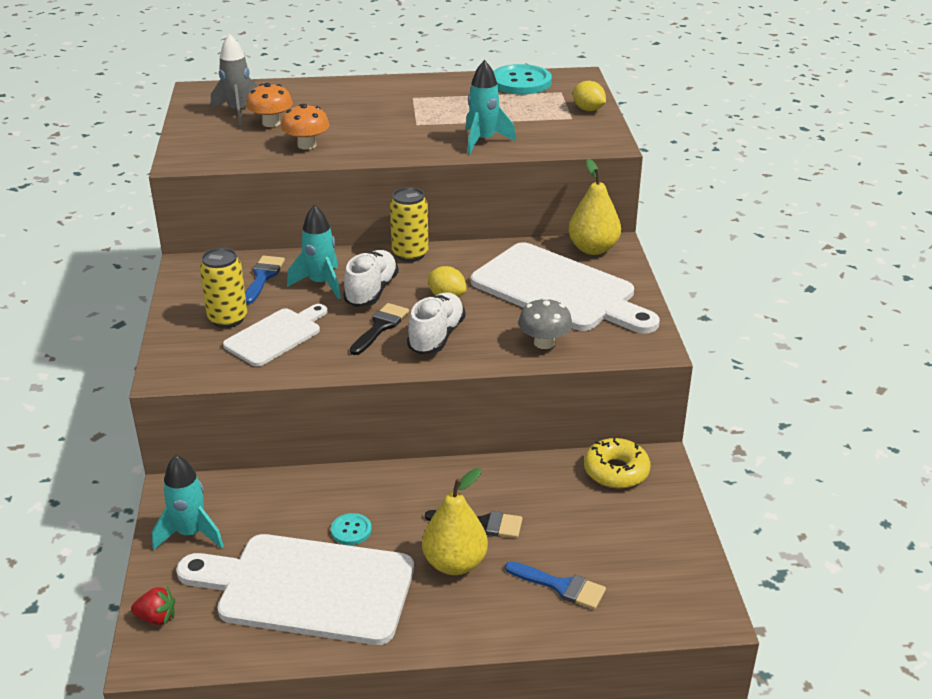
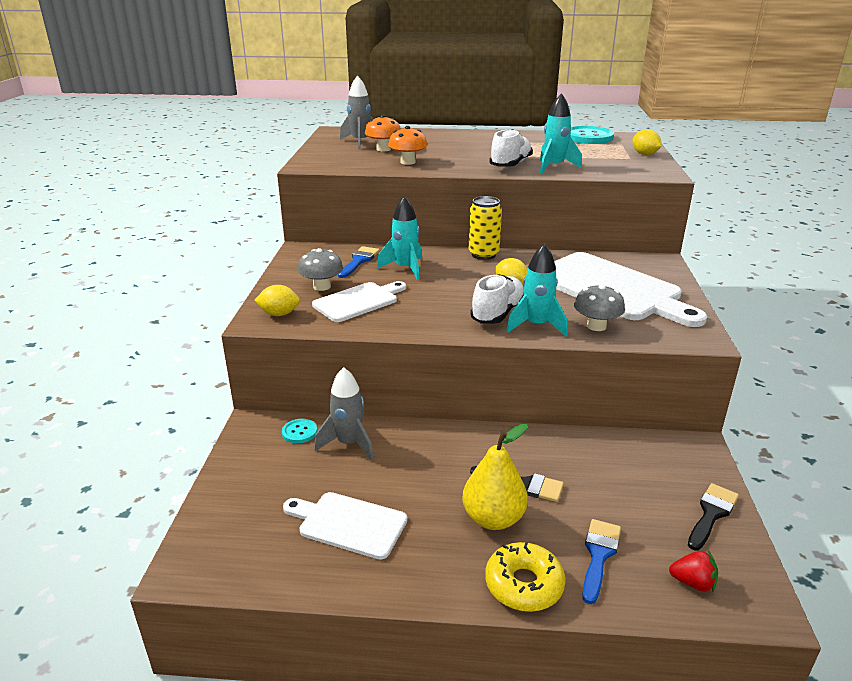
camera: 10 degrees right, 5 degrees down
red strawberry [131,587,175,625] -> red strawberry moved to [669,551,718,593]
turquoise rocket [152,455,224,550] -> turquoise rocket moved to [506,244,568,337]
white cutting board [176,534,414,645] -> white cutting board [283,492,407,560], size x0.56
yellow can [200,248,247,328] -> grey mushroom [298,248,343,291]
turquoise button [331,513,372,545] -> turquoise button moved to [282,419,317,443]
white shoe [343,250,399,307] -> white shoe moved to [489,129,533,167]
black brush [350,303,409,355] -> black brush moved to [688,483,739,550]
blue brush [505,561,606,610] -> blue brush turned 105 degrees counterclockwise [582,519,621,604]
yellow pear [568,159,621,255] -> none
yellow donut [584,438,650,489] -> yellow donut moved to [485,542,566,612]
none -> yellow lemon [254,285,300,316]
none -> grey rocket [314,367,374,460]

